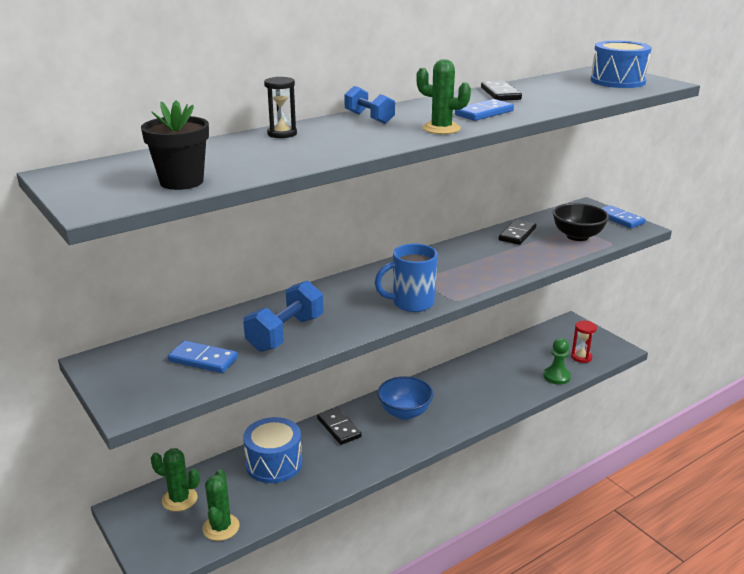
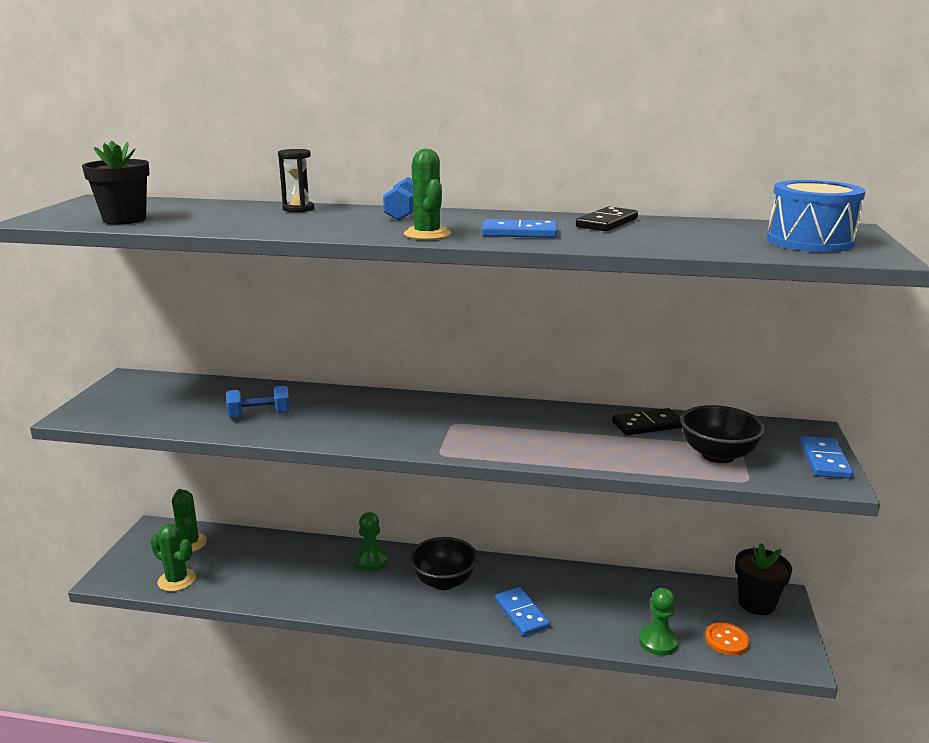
camera: 45 degrees right, 5 degrees down
blue domino [168,341,238,373] -> blue domino moved to [495,587,550,636]
green cactus [202,469,239,541] -> green cactus turned 75 degrees clockwise [150,524,196,592]
blue dumbbell [243,280,323,352] -> blue dumbbell [226,386,290,418], size x0.66
blue drum [243,417,302,483] -> none
black domino [317,408,362,445] -> green pawn [354,512,388,571]
blue mug [375,244,438,312] -> none
blue bowl [377,376,434,420] -> black bowl [410,537,478,590]
red hourglass [571,321,597,363] -> orange button [705,622,749,655]
none -> black flower pot [735,543,792,615]

